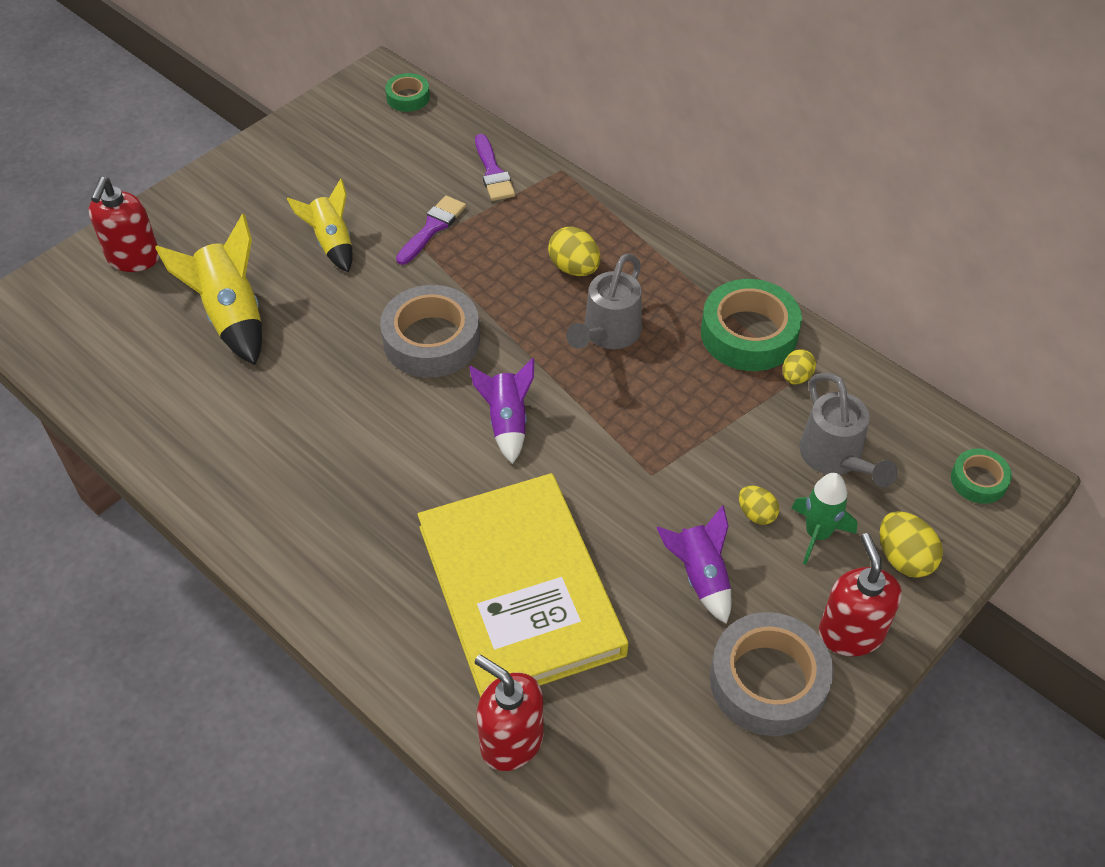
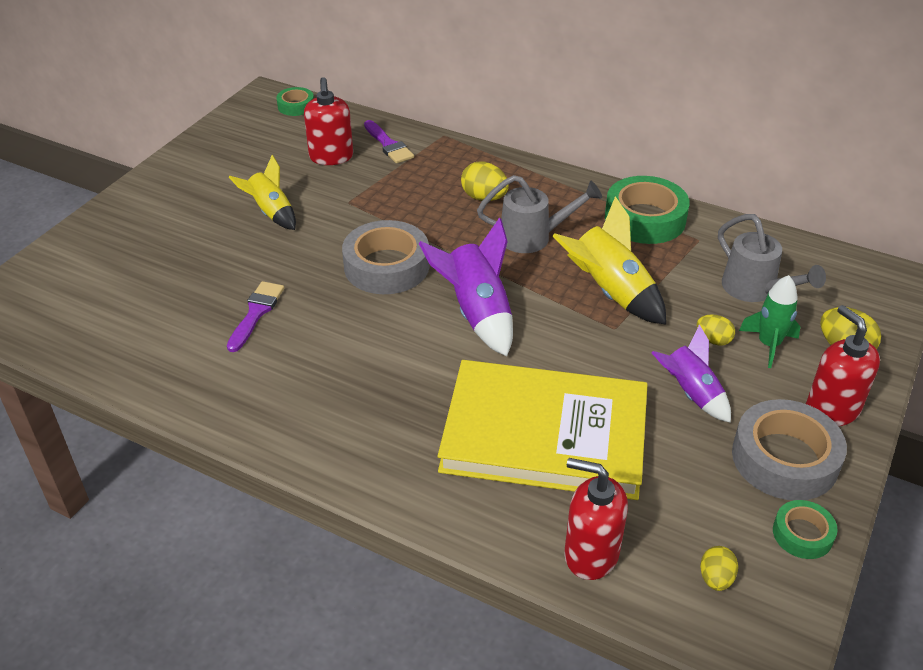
camera: 15 degrees left, 10 degrees down
red soap dispenser [89,177,159,272] -> red soap dispenser moved to [304,77,353,165]
yellow rocket [155,214,262,365] -> yellow rocket moved to [552,196,666,325]
purple brush [396,196,466,265] -> purple brush moved to [227,281,284,352]
yellow book [418,473,628,698] -> yellow book turned 45 degrees counterclockwise [438,360,647,500]
purple rocket [469,358,534,464] -> purple rocket [418,217,513,356], size x1.51
grey watering can [566,253,642,349] -> grey watering can turned 105 degrees counterclockwise [477,175,602,253]
yellow egg [783,349,816,385] -> yellow egg moved to [700,546,738,591]
green tape [951,448,1012,504] -> green tape moved to [773,500,838,559]

